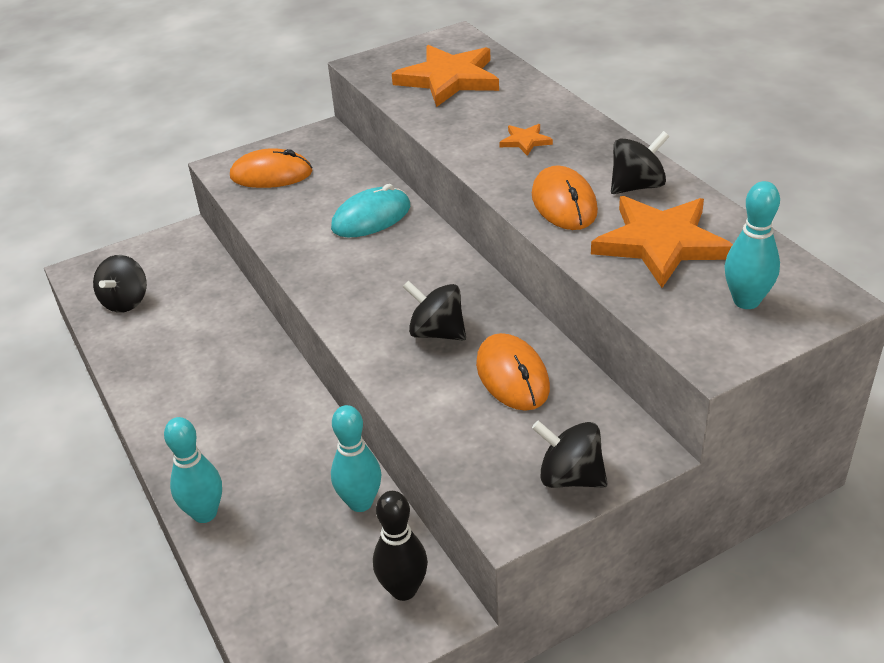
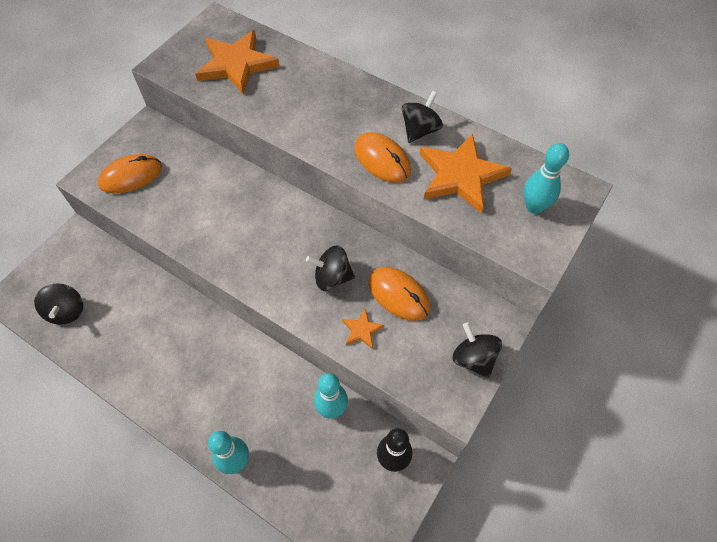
camera: 30 degrees left, 20 degrees up
turquoise mouse [331,184,410,237] -> none
orange star [499,124,553,156] -> orange star moved to [342,308,384,349]
black spinning top [532,421,608,488] -> black spinning top turned 60 degrees clockwise [453,322,502,378]

